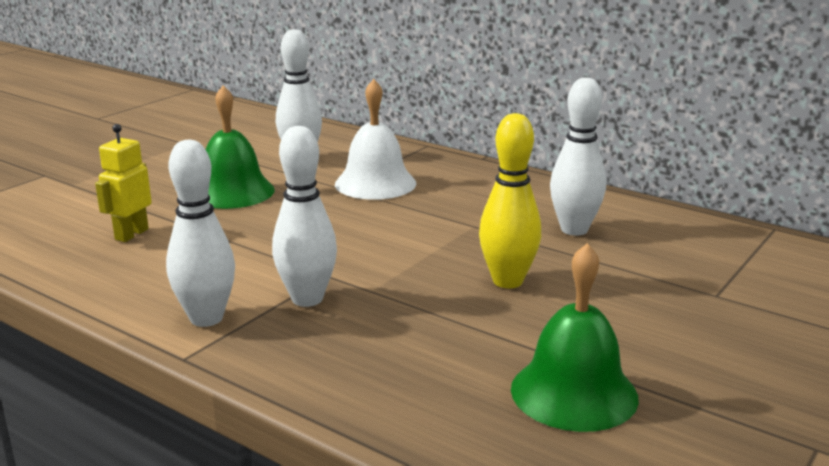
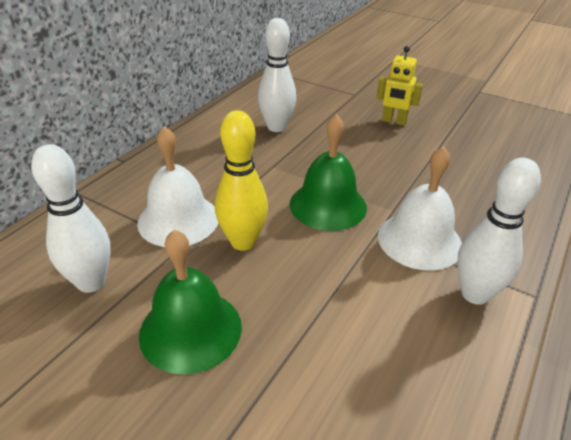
camera: 95 degrees left, 15 degrees up
yellow robot [95,124,152,242] -> yellow robot moved to [376,46,423,125]
white bowling pin [272,126,337,307] -> white bell [378,146,462,270]
yellow bowling pin [479,113,541,288] -> yellow bowling pin moved to [215,110,268,251]
green bell [511,243,639,432] -> green bell moved to [290,114,367,231]

